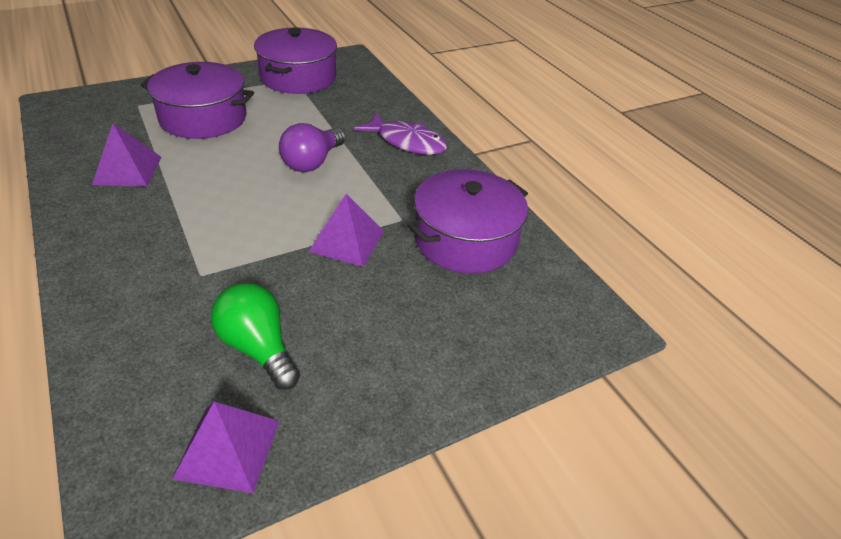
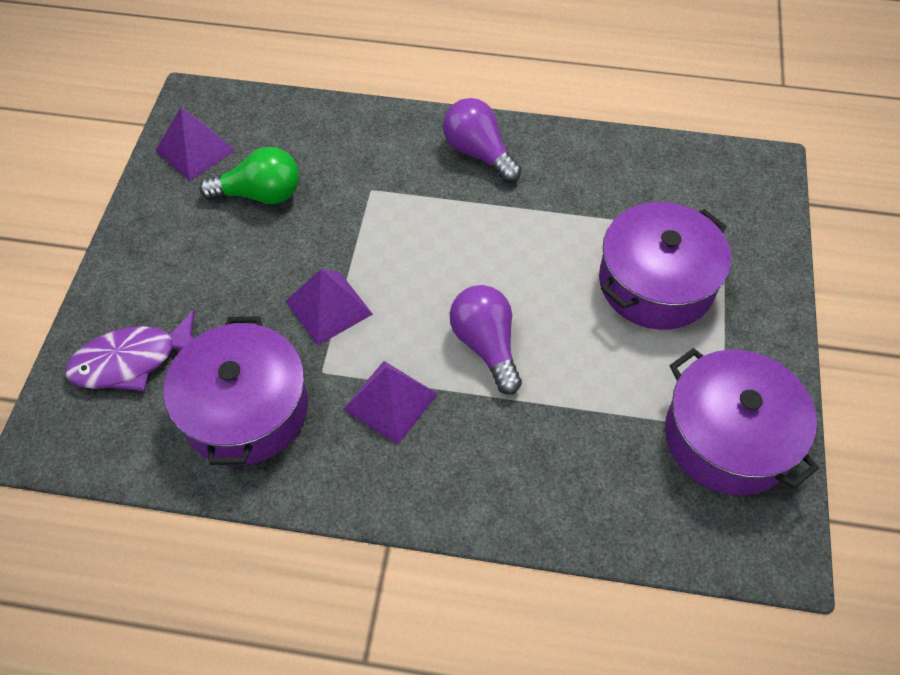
camera: 130 degrees right, 15 degrees up
purple pyramid [92,124,162,187] -> purple pyramid moved to [343,361,438,444]
purple fish [354,113,447,155] -> purple fish moved to [65,310,195,391]
none -> purple light bulb [443,98,521,183]

